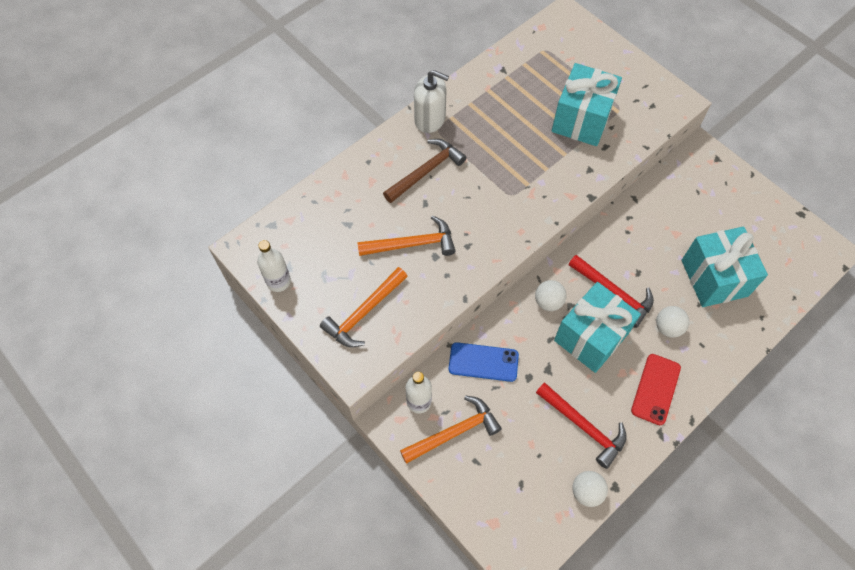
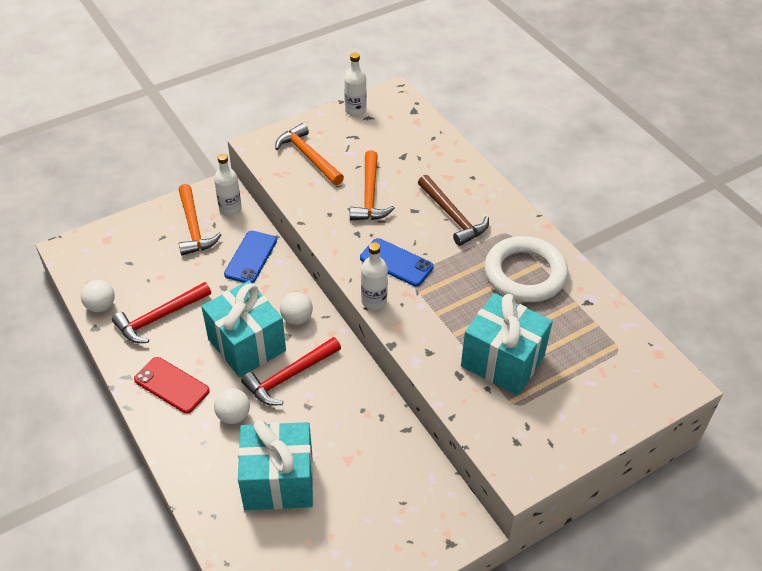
camera: 100 degrees right, 15 degrees down
white soap dispenser [414,70,449,133] -> none
none -> blue phone [360,238,434,286]
none -> white bottle [361,242,388,310]
none -> white ring [484,236,568,302]

